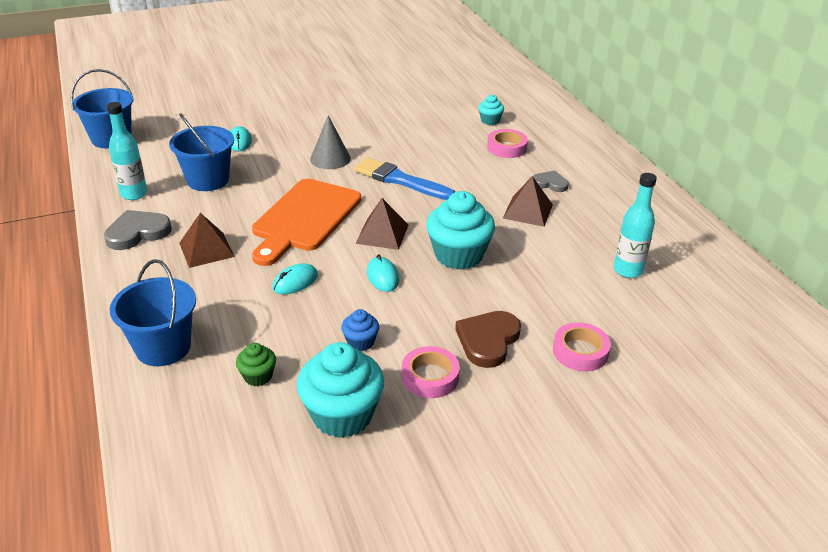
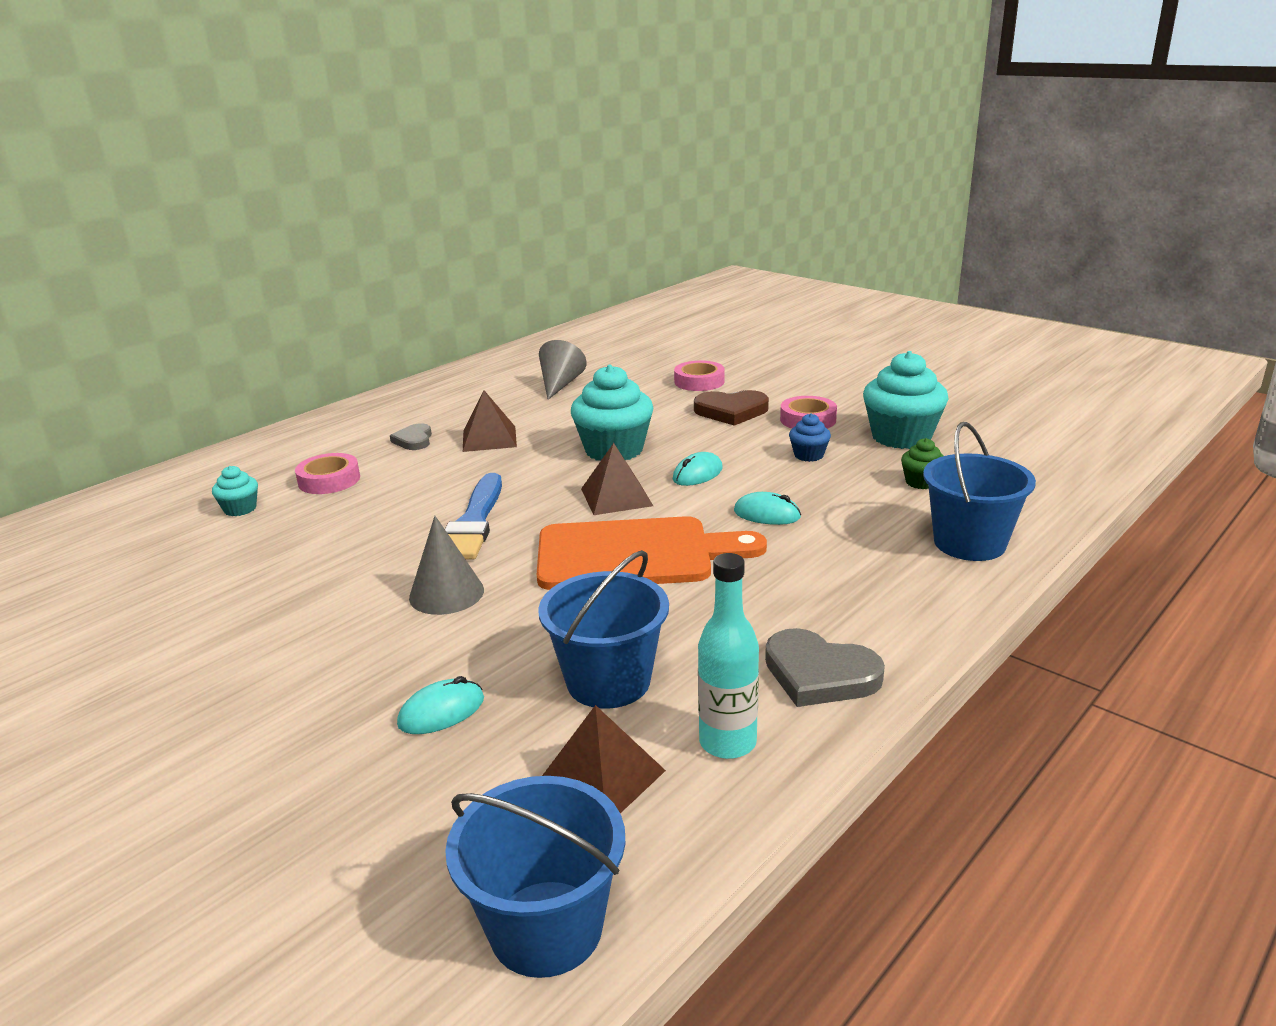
camera: 115 degrees left, 10 degrees down
brown pyramid [179,213,235,268] -> brown pyramid moved to [542,705,666,813]
turquoise bottle [614,173,657,278] -> grey cone [539,340,587,400]

